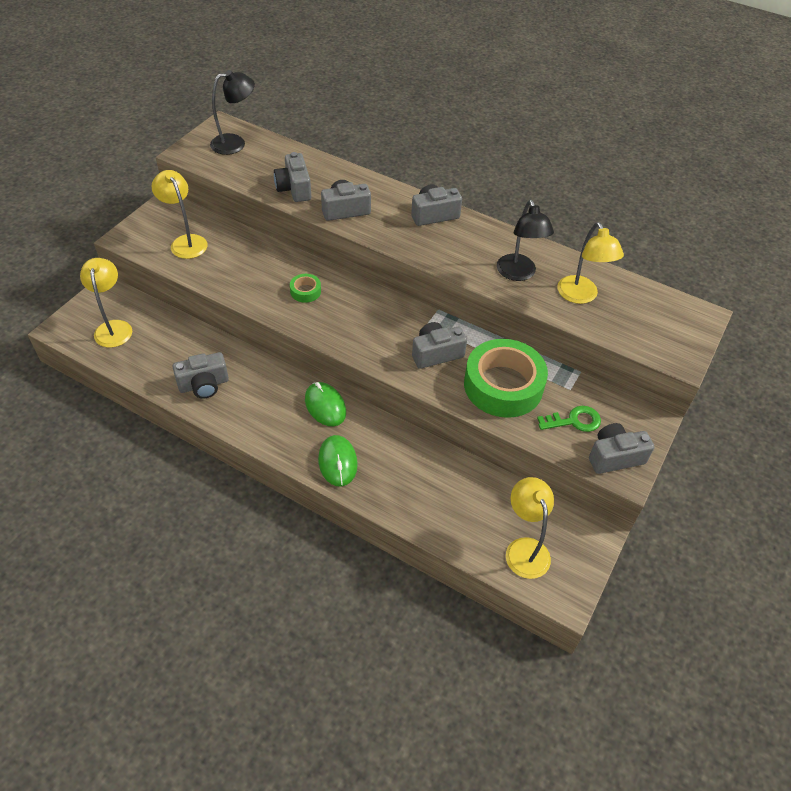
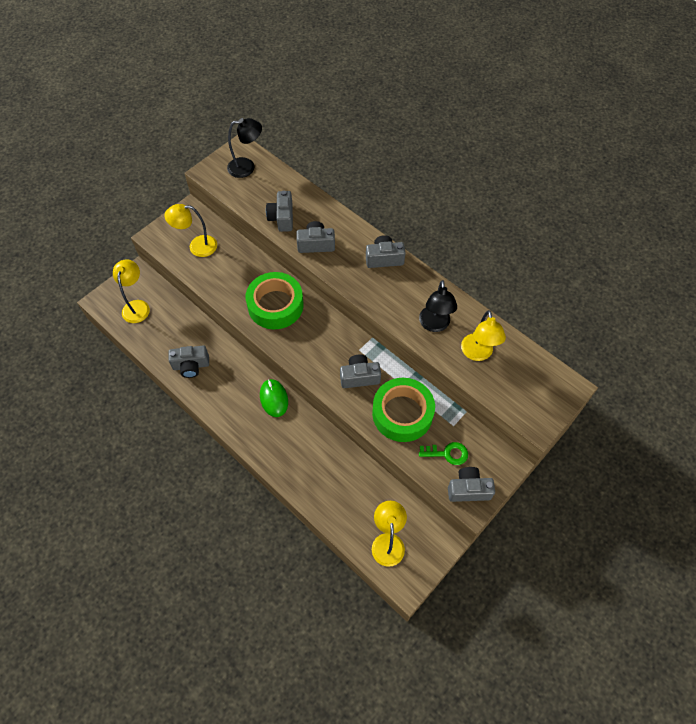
camera: 15 degrees right, 10 degrees up
yellow lamp [151,170,208,259] -> yellow lamp turned 75 degrees counterclockwise [164,204,217,257]
green tape [290,274,321,303] -> green tape [246,272,304,329], size x2.36
green mouse [318,435,358,486] -> none

